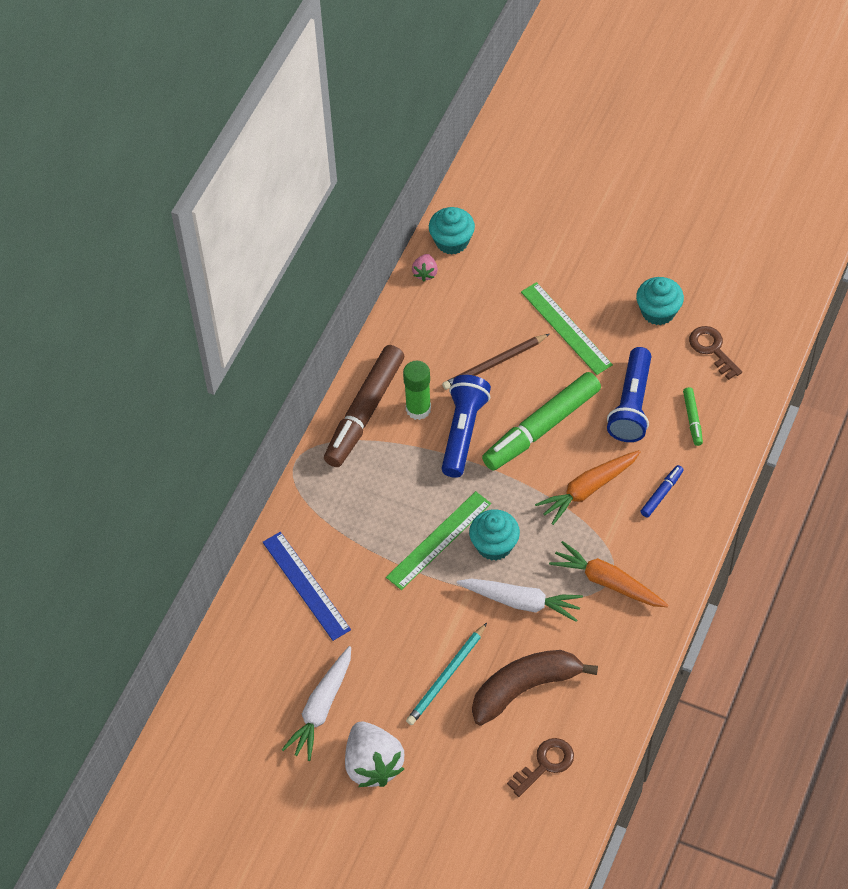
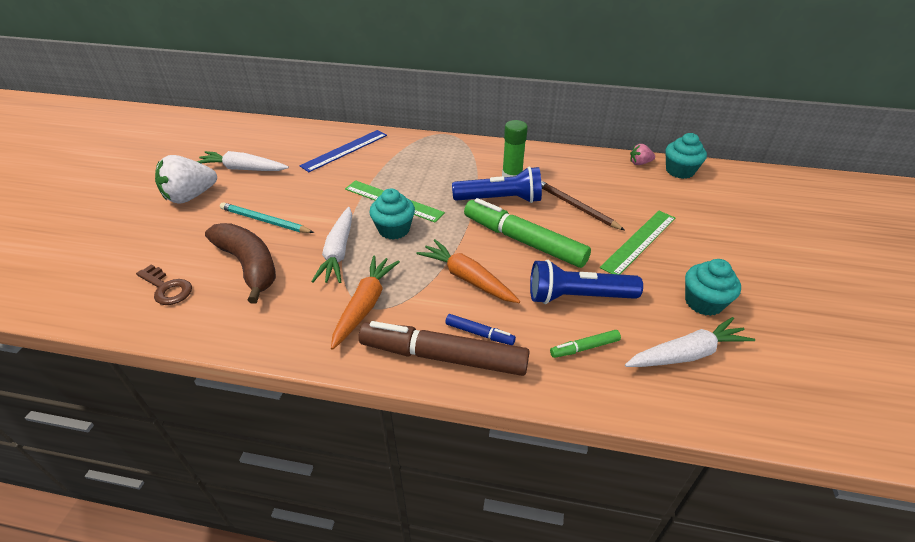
camera: 75 degrees right, 15 degrees down
brown marker [324,345,404,467] -> brown marker moved to [359,321,530,376]
brown key [689,326,742,380] -> white carrot [625,317,755,367]

